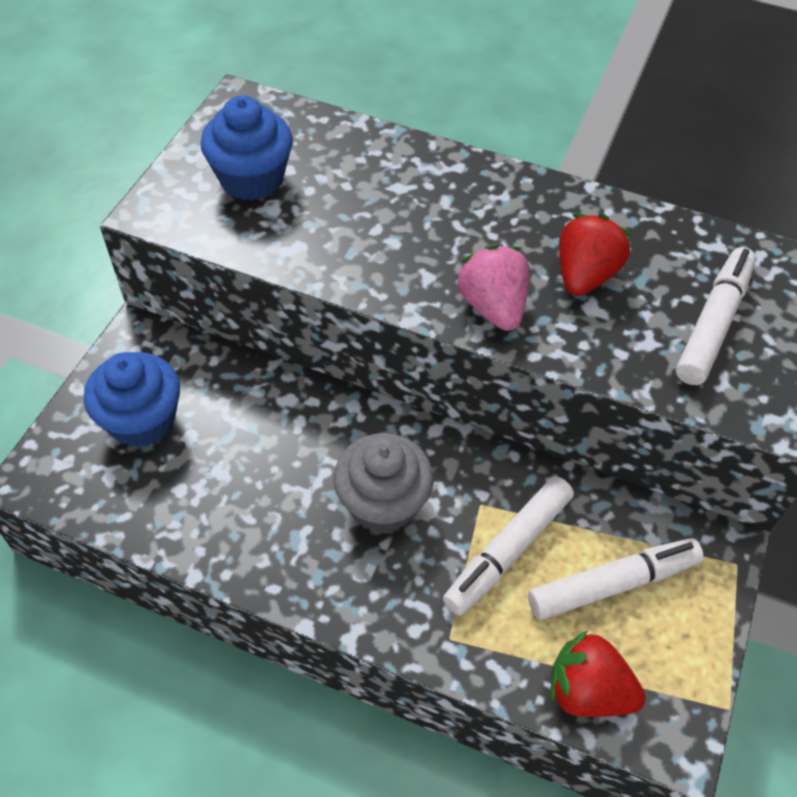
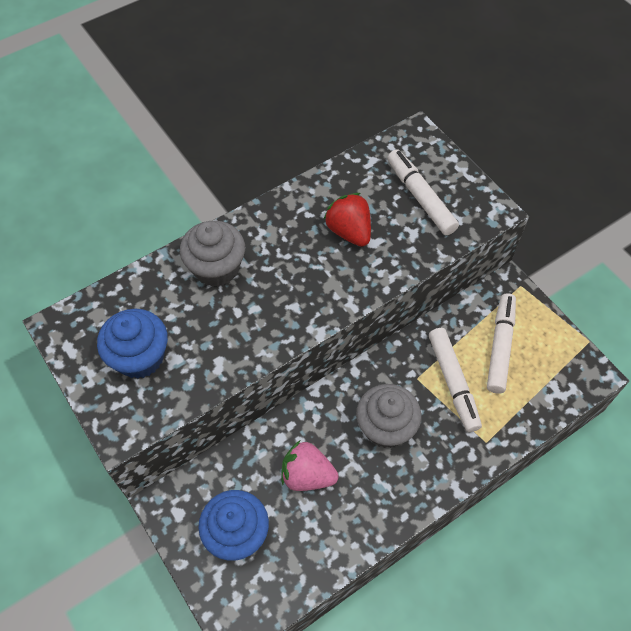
camera: 55 degrees left, 5 degrees up
pink strawberry [456,244,530,331] -> pink strawberry moved to [281,440,338,491]
red strawberry [550,630,646,717] -> none
none -> grey cupcake [180,221,245,287]

